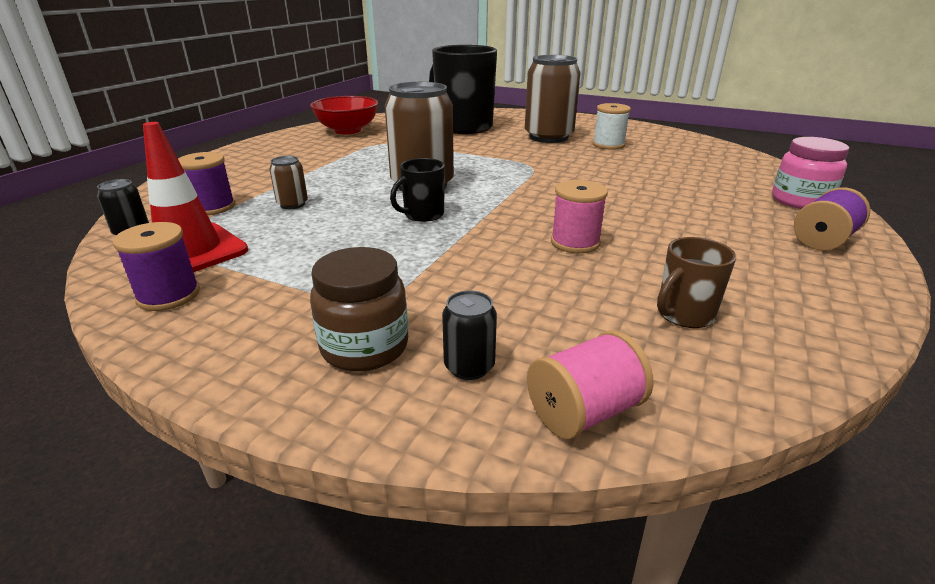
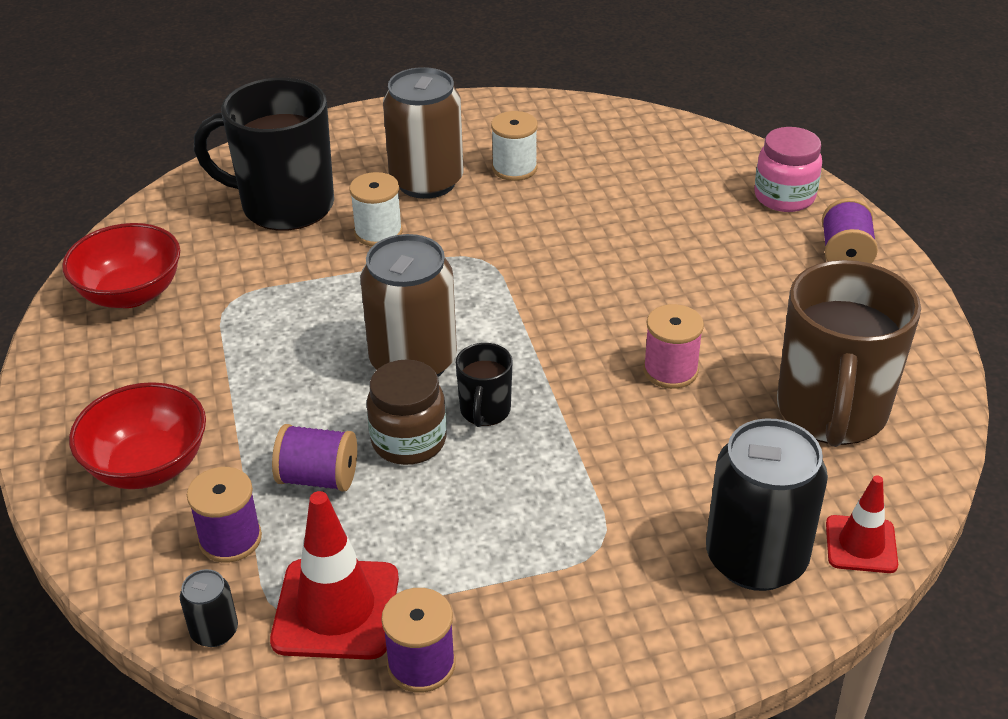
camera: 40 degrees left, 10 degrees up
brown can [269,156,308,209] -> purple spool [272,424,357,492]
brown jar [310,247,408,371] -> brown jar moved to [367,359,447,465]
black can [442,290,497,380] -> black can [706,418,828,591], size x2.22
pink spool [527,330,654,439] -> red traffic cone [826,475,898,573]
brown mug [657,237,736,328] -> brown mug [777,260,921,447], size x2.16
none -> red bowl [69,382,206,489]
none -> white spool [349,172,403,246]

